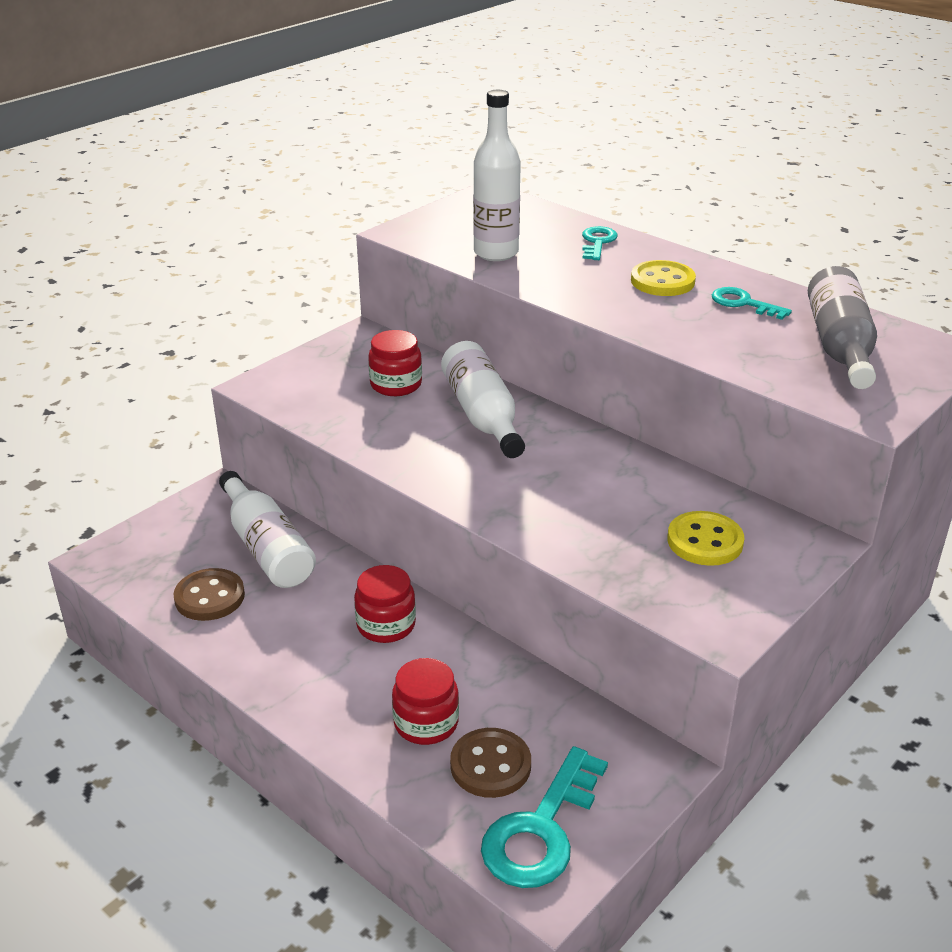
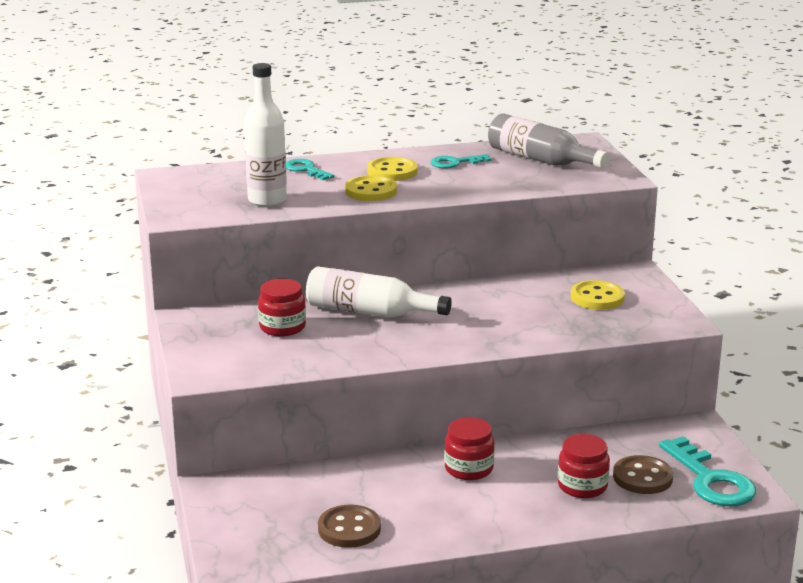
camera: 55 degrees left, 10 degrees down
white bottle [219,471,316,588] -> none
none -> yellow button [345,176,397,201]

